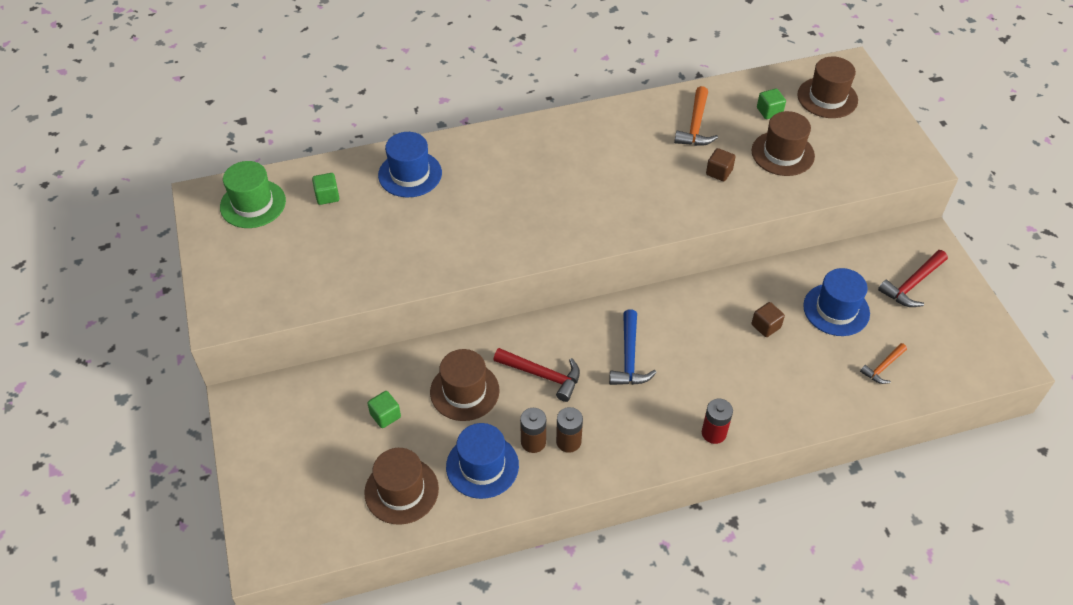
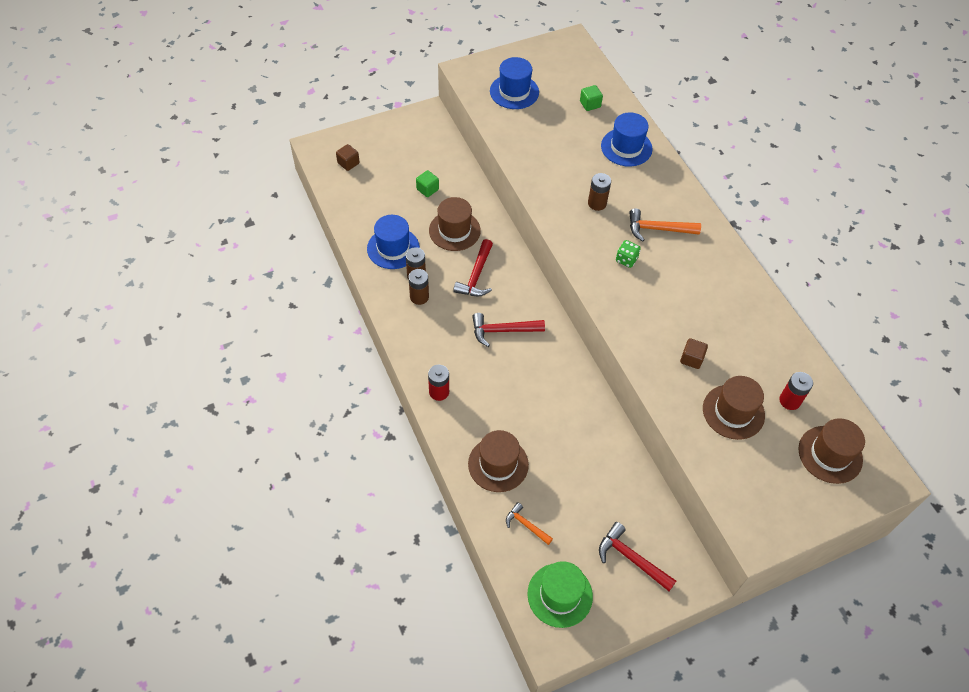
camera: 80 degrees right, 5 degrees up
green hat [220,161,286,228] -> green hat moved to [527,561,593,628]
brown hat [364,448,439,525] -> brown hat moved to [468,430,529,492]
blue hammer [609,309,657,385] -> red hammer [472,313,545,347]
orange hammer [674,86,718,146] -> orange hammer moved to [629,208,701,242]
brown cube [752,302,785,337] -> brown cube moved to [336,144,360,171]
green cube [757,89,786,119] -> red battery [779,372,813,410]
blue hat [803,268,870,336] -> blue hat moved to [490,57,539,109]
none -> brown battery [588,173,611,211]
none -> green dice [616,240,641,268]

